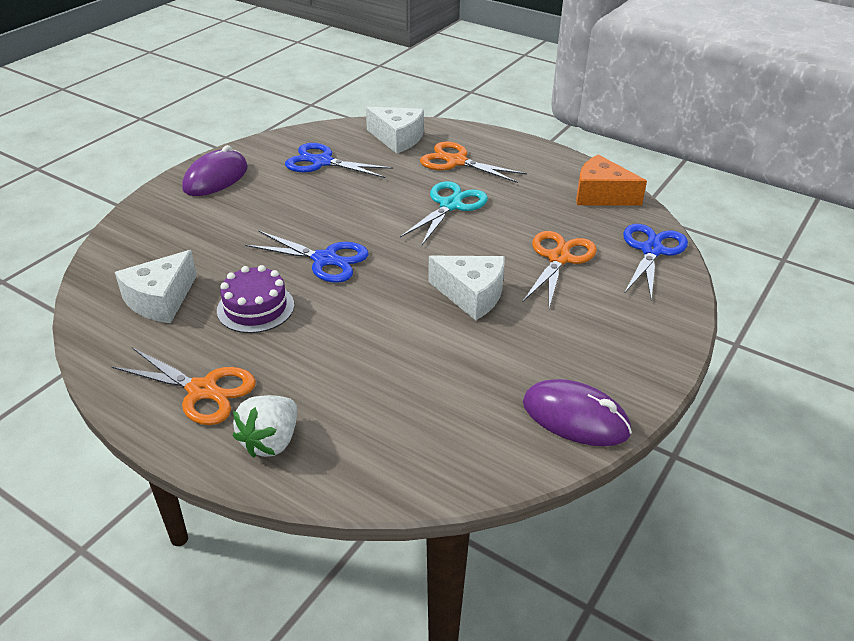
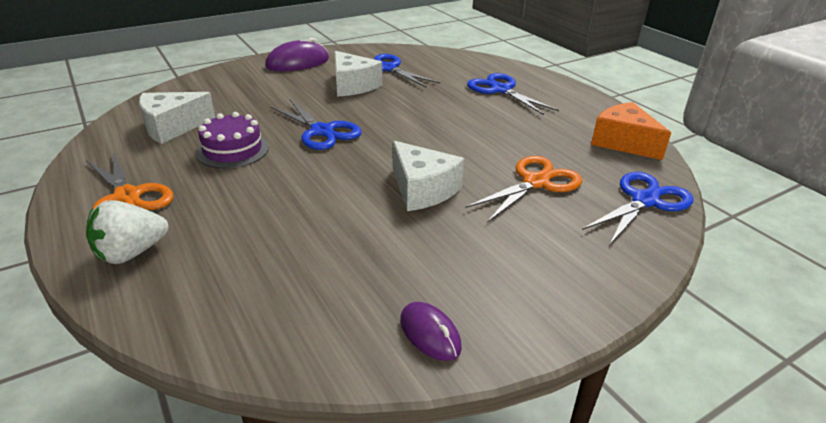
camera: 25 degrees right, 5 degrees down
white cheese [366,106,424,154] -> white cheese moved to [334,51,382,97]
turquoise scissors [400,181,488,246] -> none
orange scissors [420,141,527,183] -> blue scissors [467,73,559,115]
purple mouse [523,379,632,446] -> purple mouse [400,302,462,361], size x0.60

